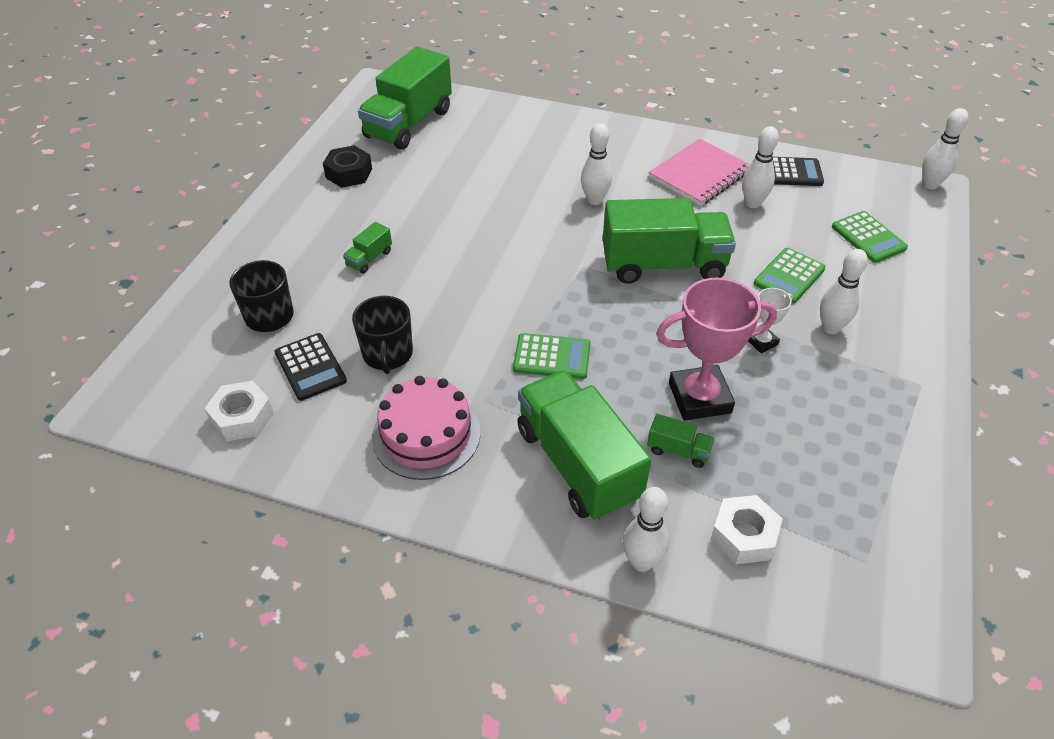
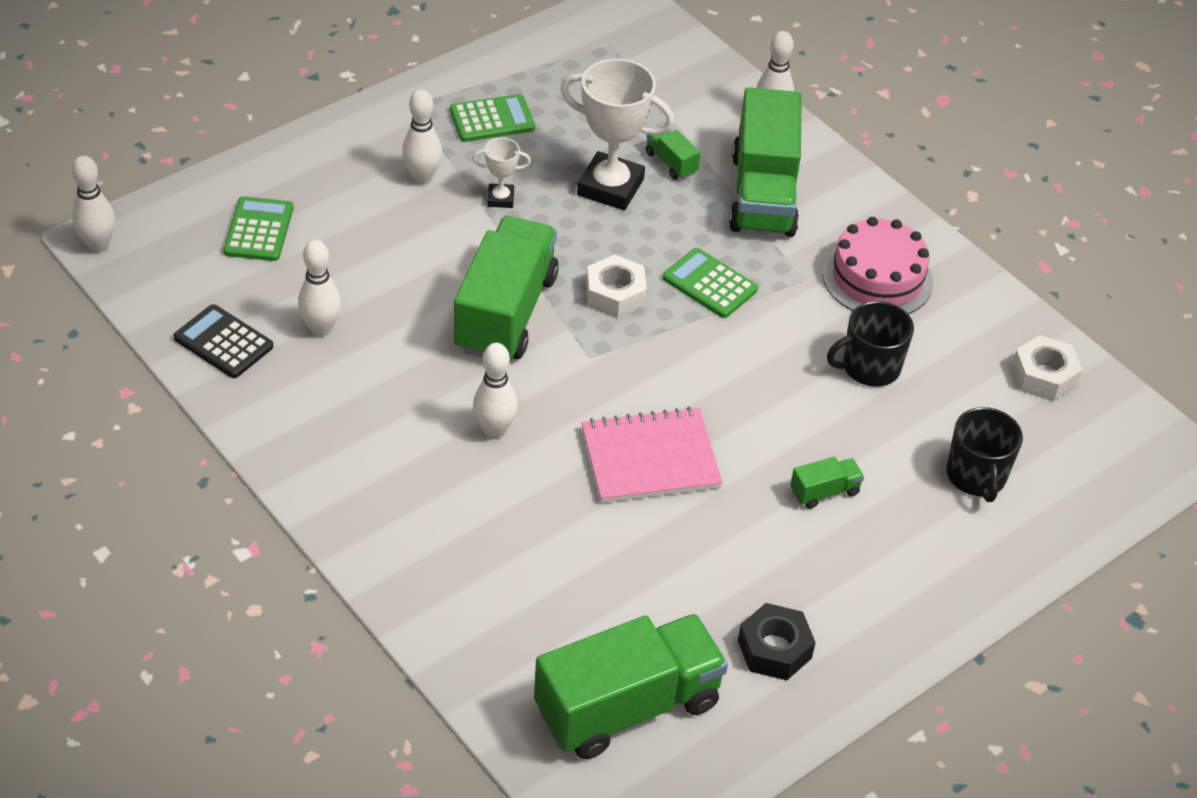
camera: 150 degrees left, 0 degrees up
black calculator [274,333,347,401] -> none
black mug [352,296,413,374] -> black mug turned 135 degrees counterclockwise [827,301,914,387]
green truck [603,198,736,284] -> green truck turned 75 degrees clockwise [454,216,559,359]
pink notebook [648,139,750,206] -> pink notebook moved to [581,407,723,503]
pink trophy [656,278,777,421] -> white trophy [560,58,674,210]
white nut [710,495,783,564] -> white nut moved to [586,255,647,319]
green calculator [754,248,826,304] -> green calculator moved to [450,94,535,142]

